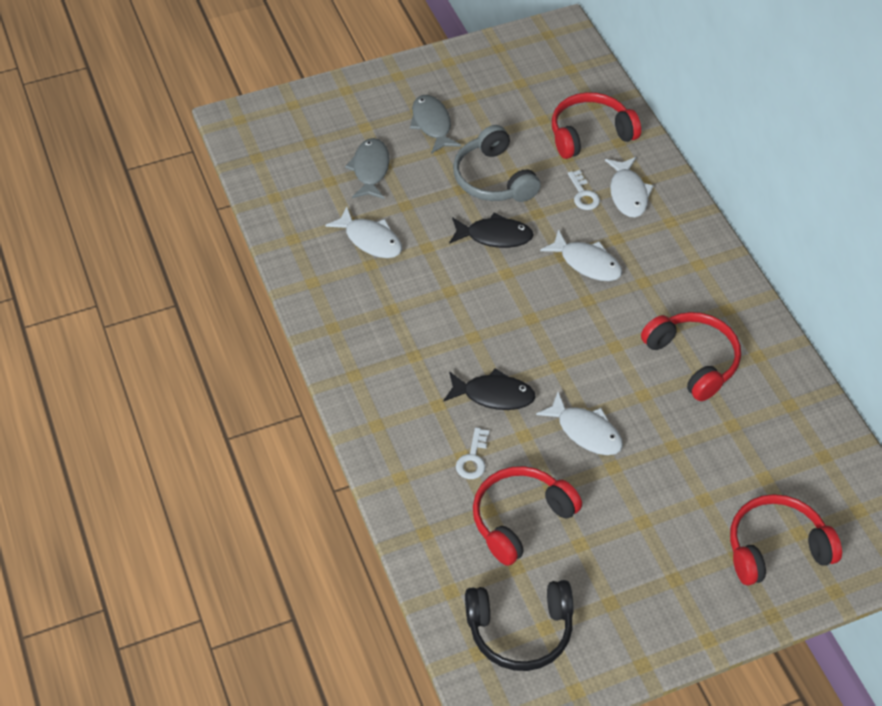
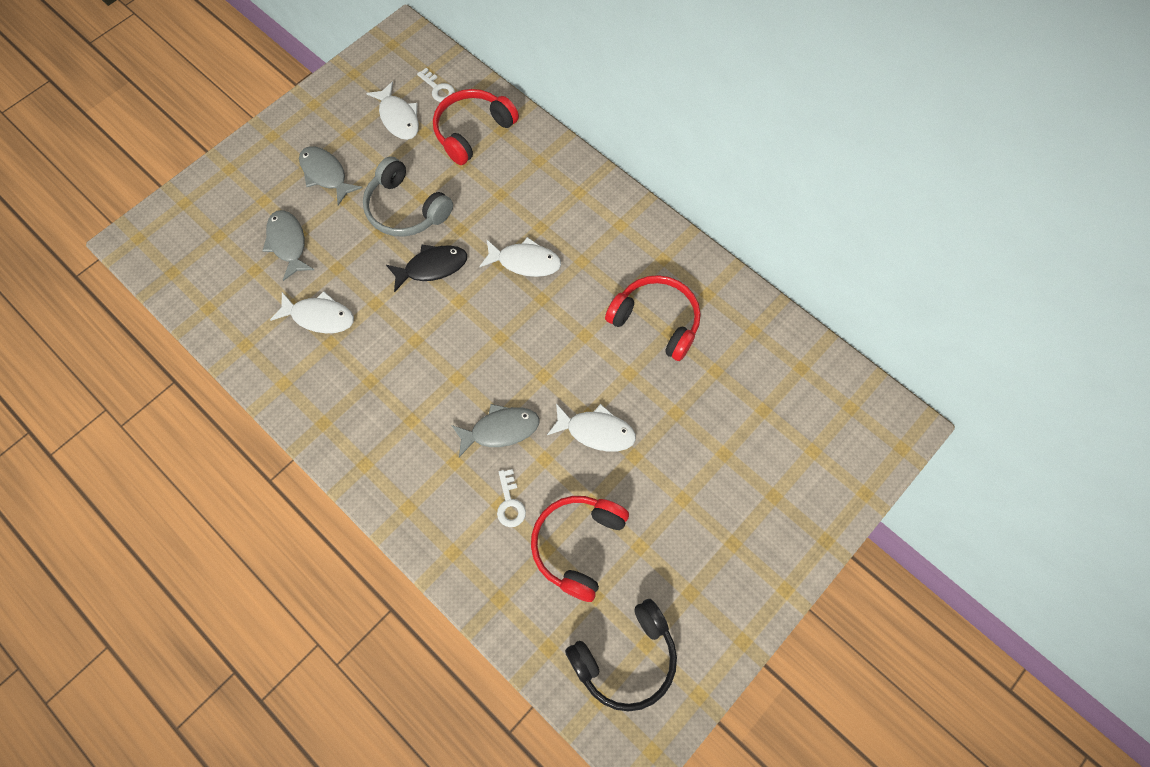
camera: 25 degrees left, 15 degrees up
black fish [444,368,536,410] -> grey fish [451,404,539,457]
white key [568,170,600,210] -> white key moved to [417,68,455,102]
white fish [605,157,654,218] -> white fish moved to [366,81,419,140]
red headphones [730,494,842,586] -> none

